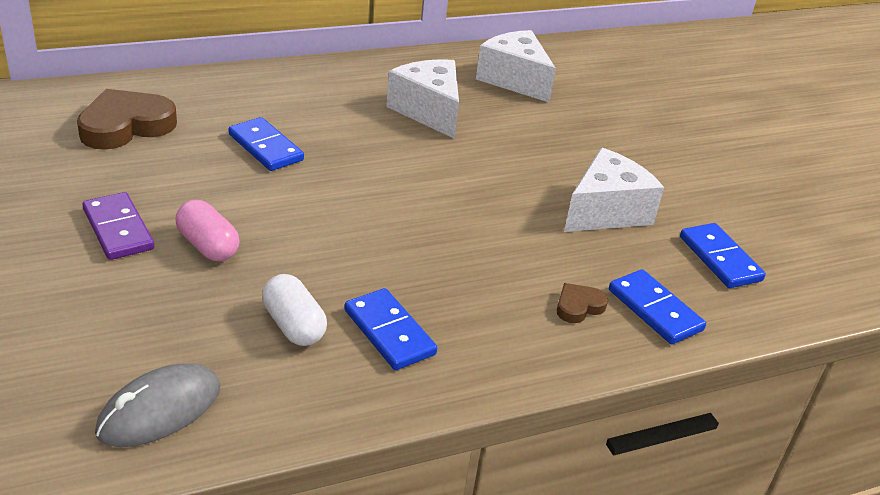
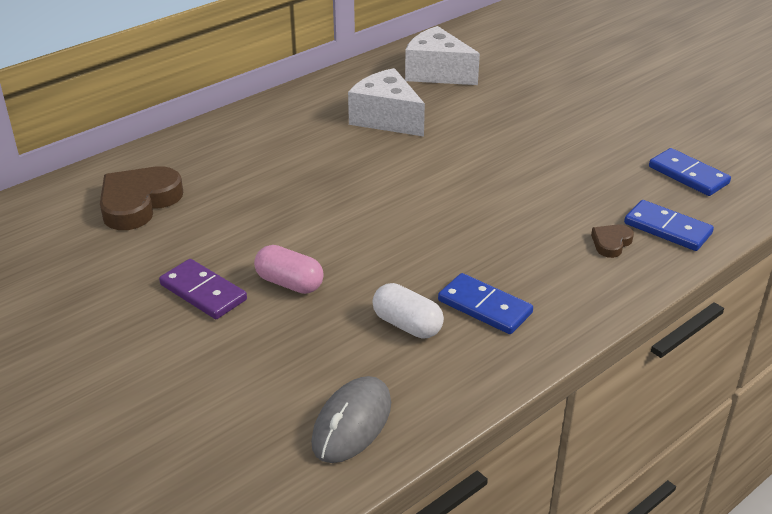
camera: 15 degrees left, 0 degrees up
blue domino [229,117,304,171] -> none
white cheese [564,148,664,232] -> none

